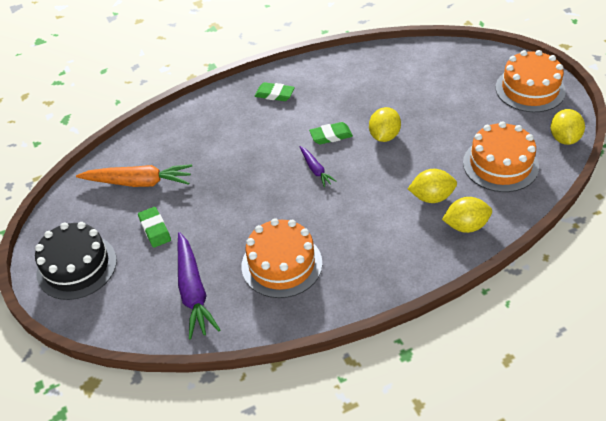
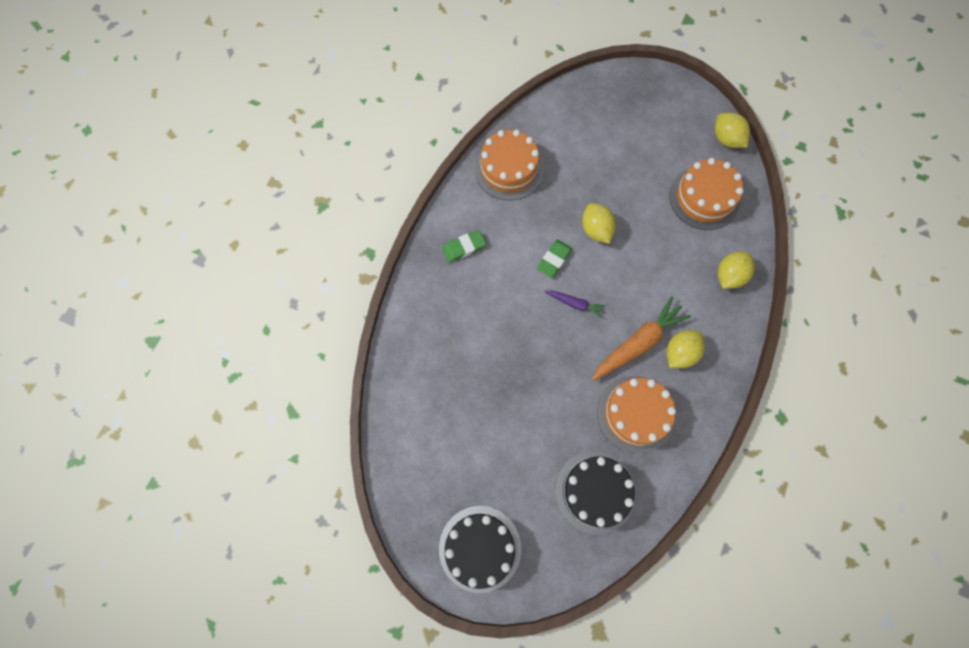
camera: 45 degrees left, 25 degrees up
orange carrot [76,164,192,187] -> orange carrot moved to [592,296,691,381]
green eraser [138,207,171,248] -> none
purple carrot [178,232,220,340] -> black cake [555,451,636,534]
yellow lemon [408,169,457,203] -> yellow lemon moved to [667,330,705,368]
orange cake [496,50,566,112] -> orange cake moved to [475,129,544,201]

